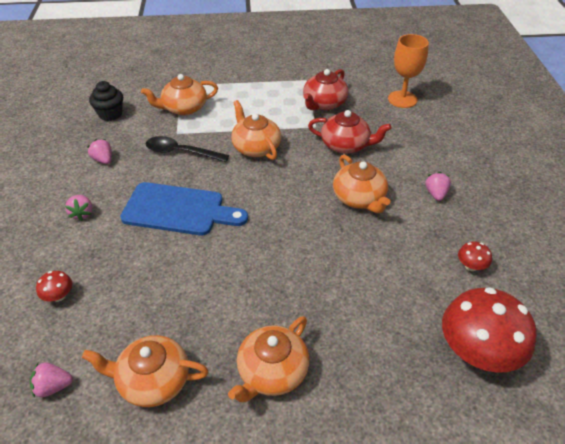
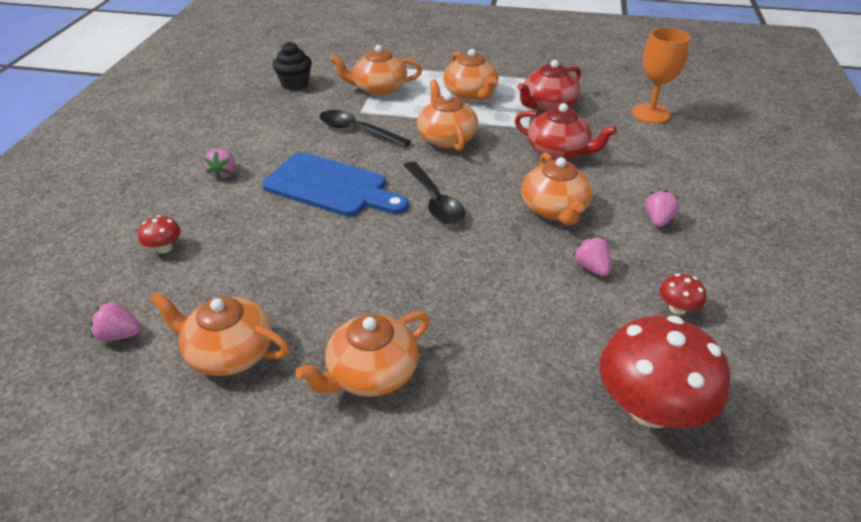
camera: 15 degrees right, 5 degrees down
pink strawberry [87,139,112,164] -> pink strawberry moved to [573,236,611,277]
none -> black spoon [403,161,465,224]
none -> orange teapot [443,49,498,101]

